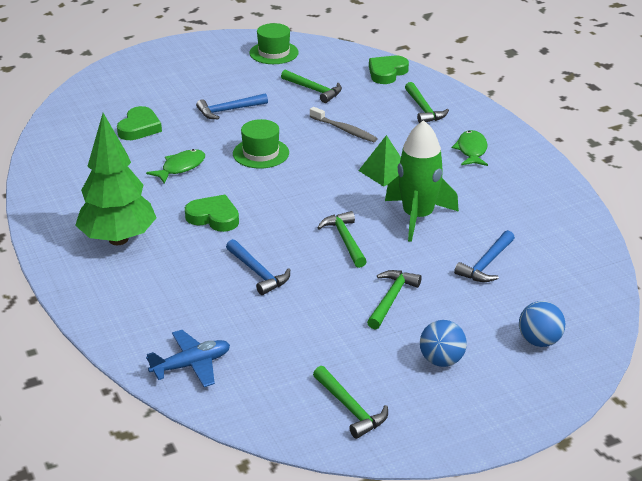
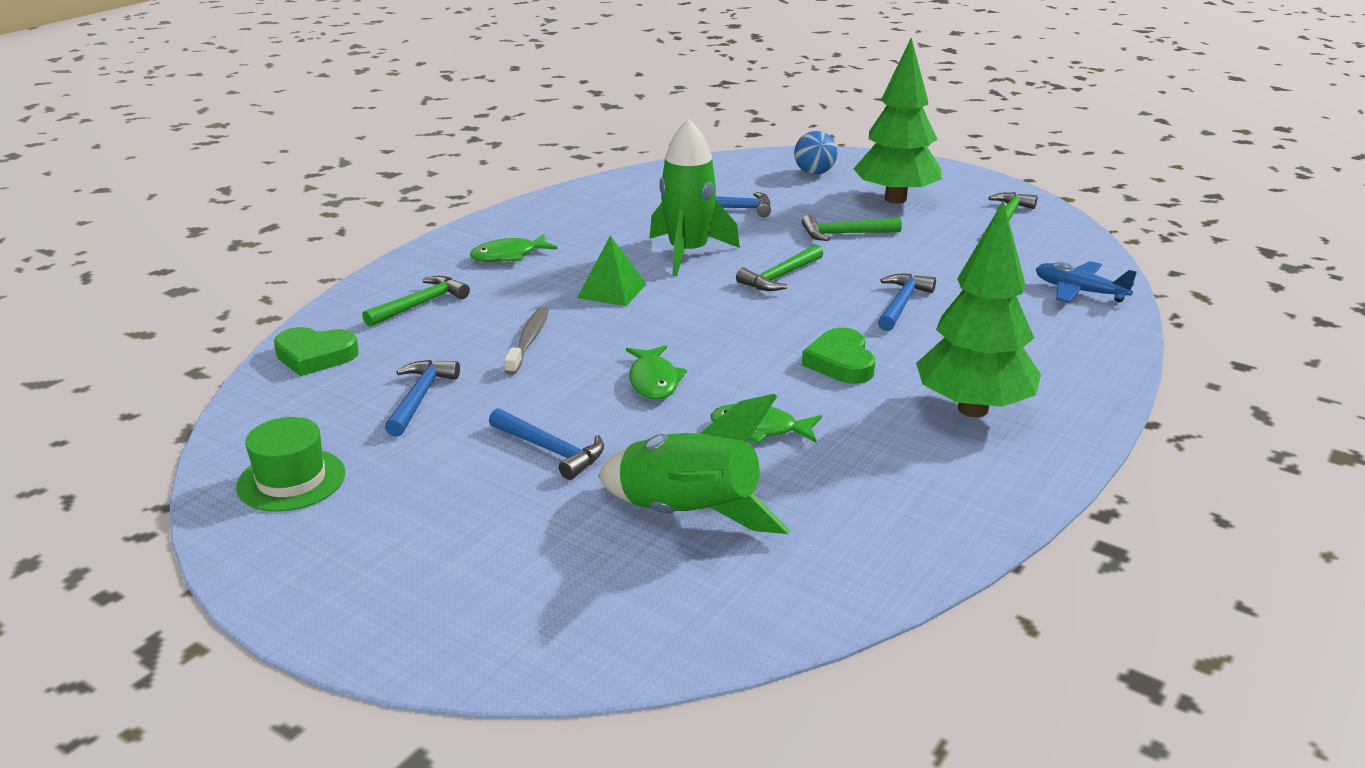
camera: 120 degrees left, 5 degrees down
green heart [117,106,162,140] -> green rocket [598,394,790,534]
green hat [233,119,289,169] -> green fish [626,345,687,400]
green hammer [281,70,342,103] -> blue hammer [385,360,460,437]
blue ball [420,320,467,367] -> green tree [853,38,942,204]

